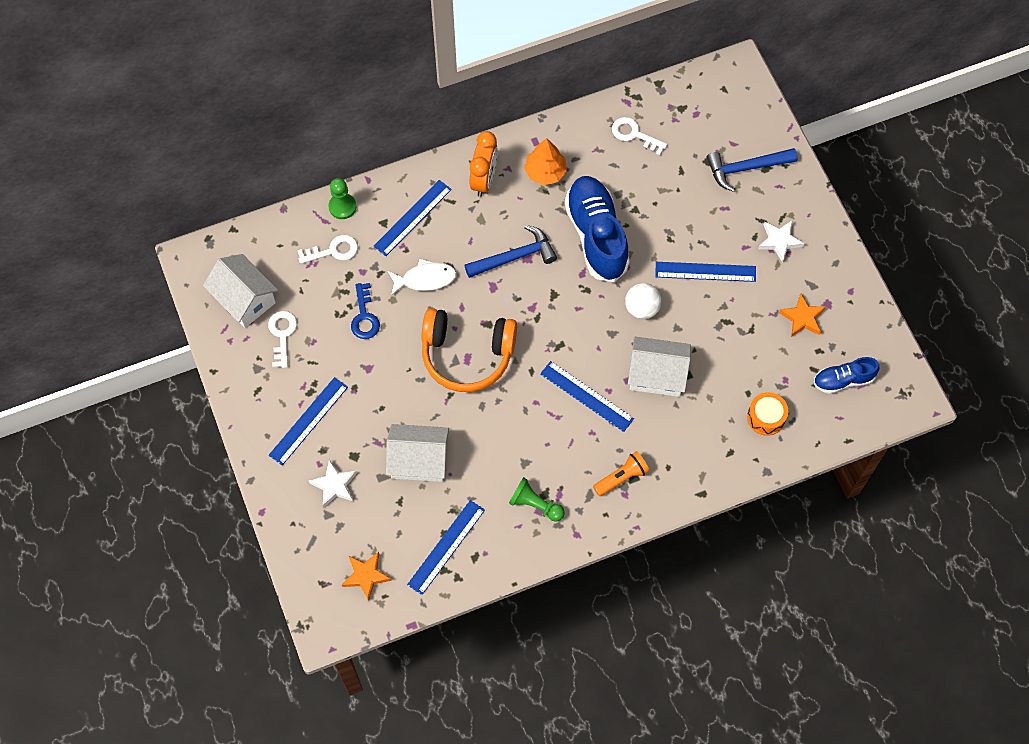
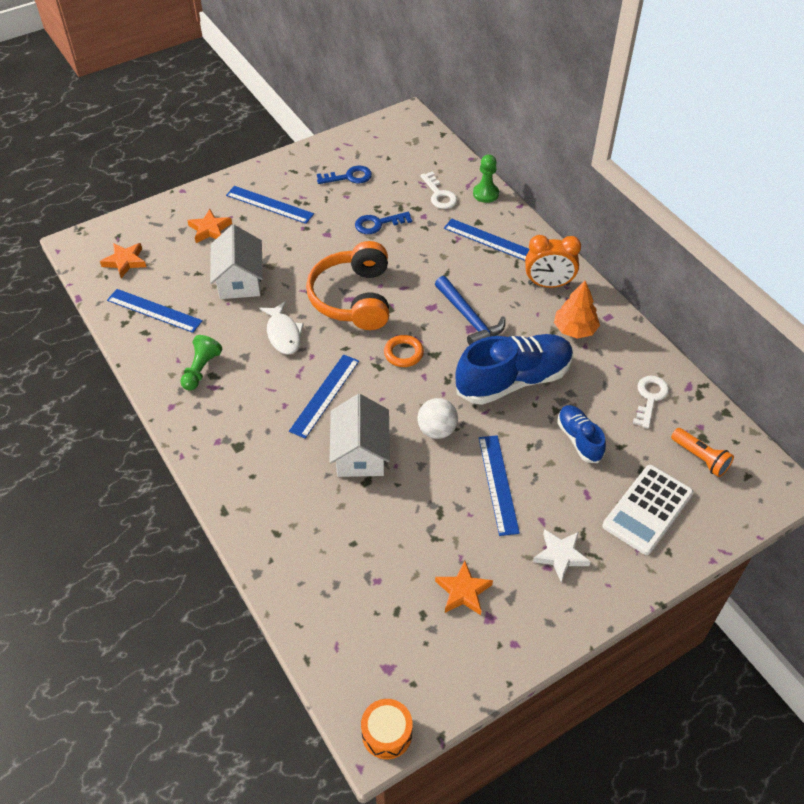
camera: 80 degrees right, 15 degrees down
white house [203,254,278,328] -> none
white key [268,311,297,368] -> blue key [317,166,372,184]
white star [309,460,357,508] -> orange star [187,209,232,243]
white fish [388,259,457,296] -> white fish moved to [260,301,304,354]
orange flashlight [593,451,650,496] -> orange flashlight moved to [671,428,734,477]
blue hammer [707,148,798,192] -> white calculator [602,465,693,555]
orange drum [747,392,788,436] -> orange drum moved to [361,699,412,759]
blue shoe [813,357,880,394] -> blue shoe moved to [557,405,606,463]
none -> orange ring [384,335,424,367]

